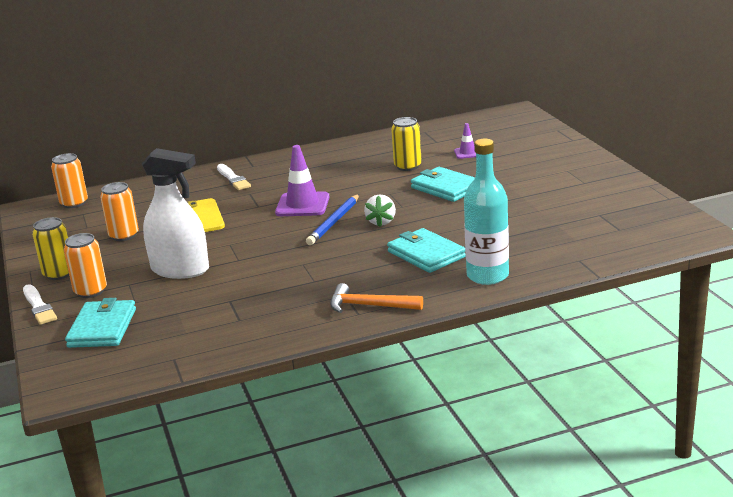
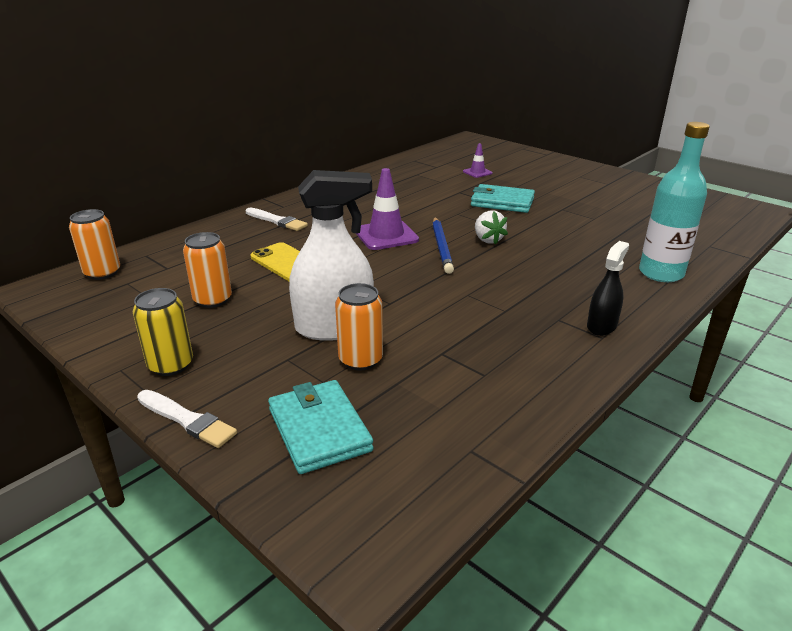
camera: 30 degrees left, 5 degrees up
orange can [64,233,107,298] -> orange can moved to [335,283,383,370]
orange hammer [330,283,423,313] -> black spray bottle [587,241,629,336]
turquoise wallet [387,228,466,273] -> none
yellow can [391,117,422,171] -> none

